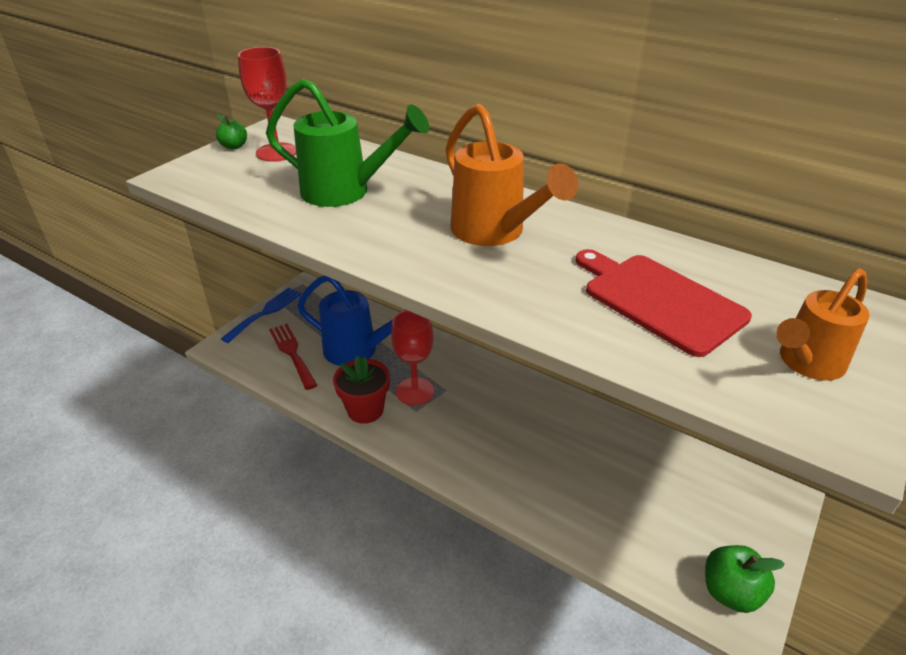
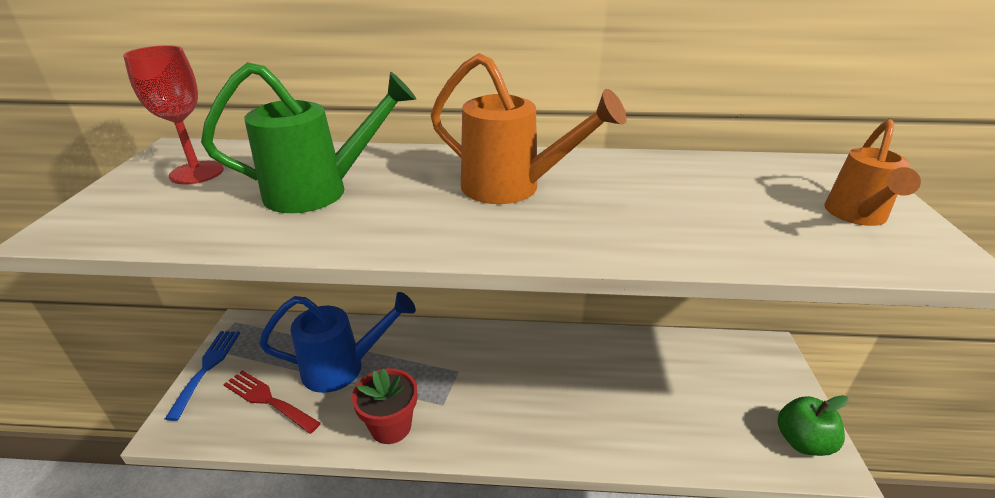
camera: 30 degrees left, 5 degrees down
green apple [216,114,247,149] -> none
red goblet [391,310,434,406] -> none
red cutting board [576,249,752,357] -> none

